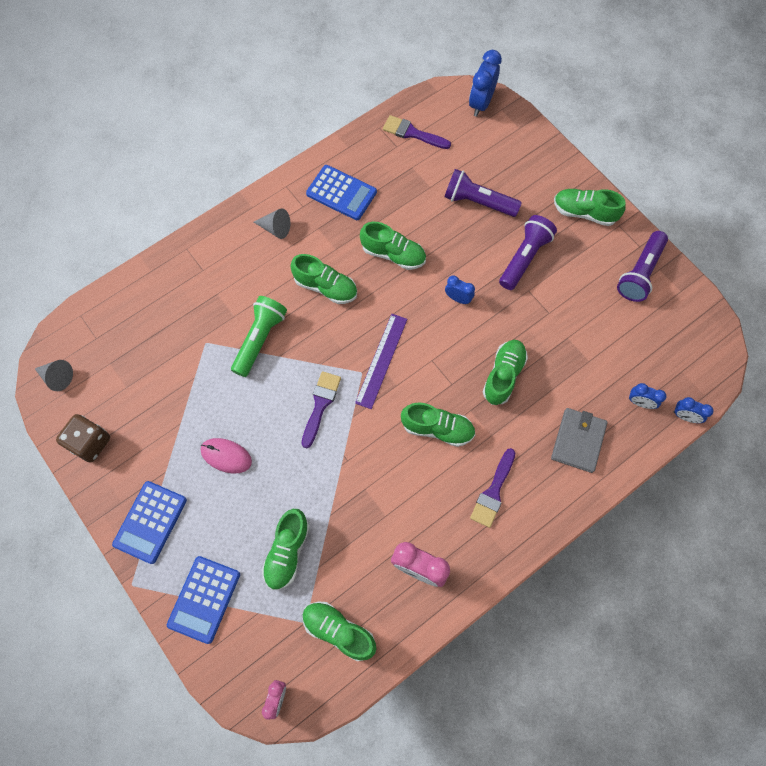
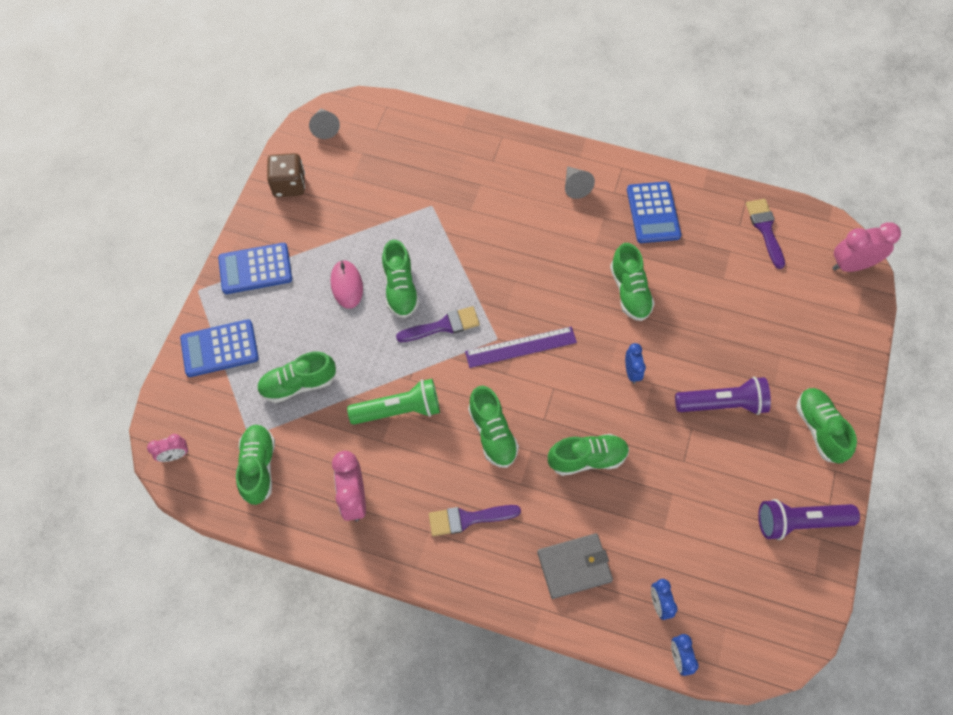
camera: 55 degrees right, 5 degrees down
green flashlight [231,296,287,377] -> green flashlight moved to [347,379,440,425]
green shoe [290,254,357,304] -> green shoe moved to [382,240,419,318]
purple flashlight [445,169,522,217] -> none
blue clock [469,50,502,117] -> pink clock [832,222,901,272]

